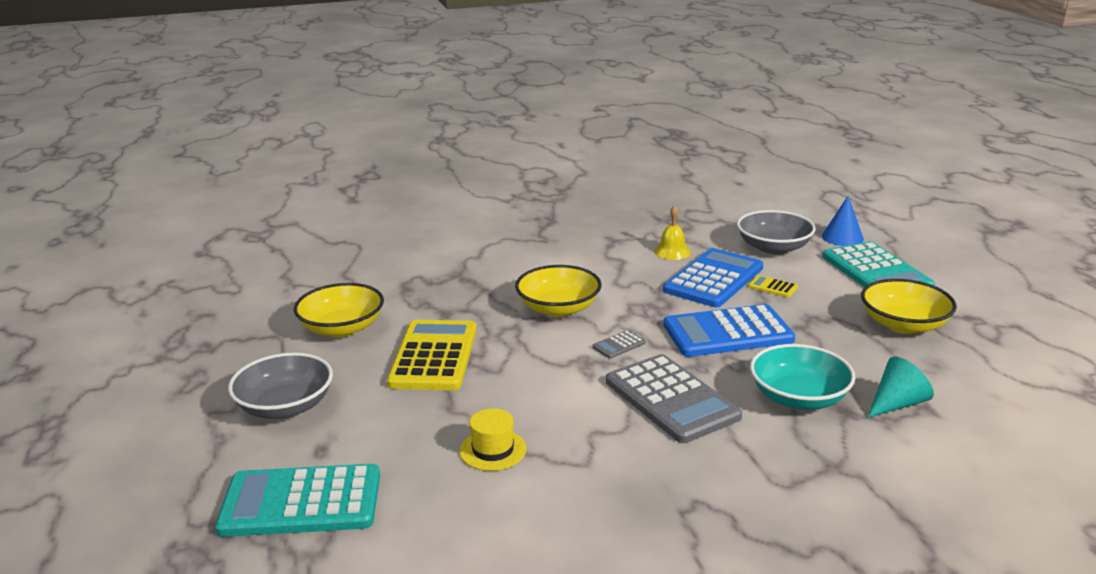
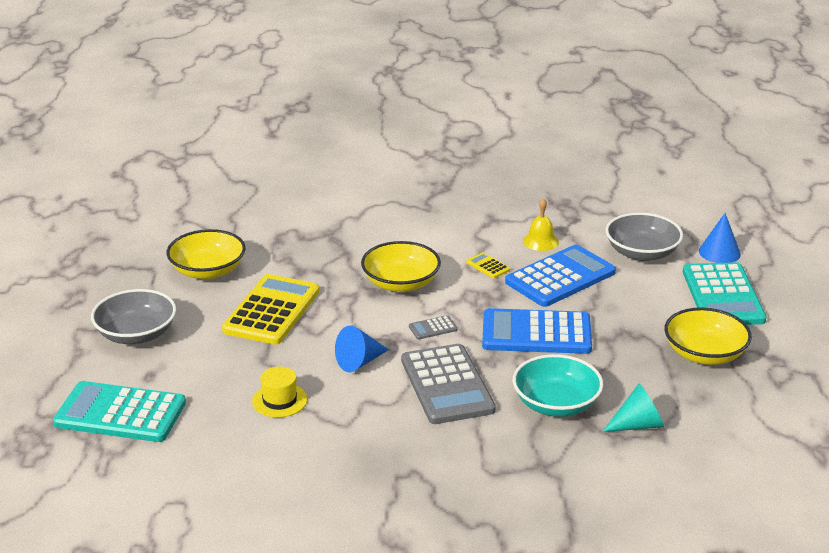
camera: 15 degrees right, 5 degrees up
yellow calculator [748,275,798,297] -> yellow calculator moved to [466,252,510,278]
none -> blue cone [335,325,389,372]

